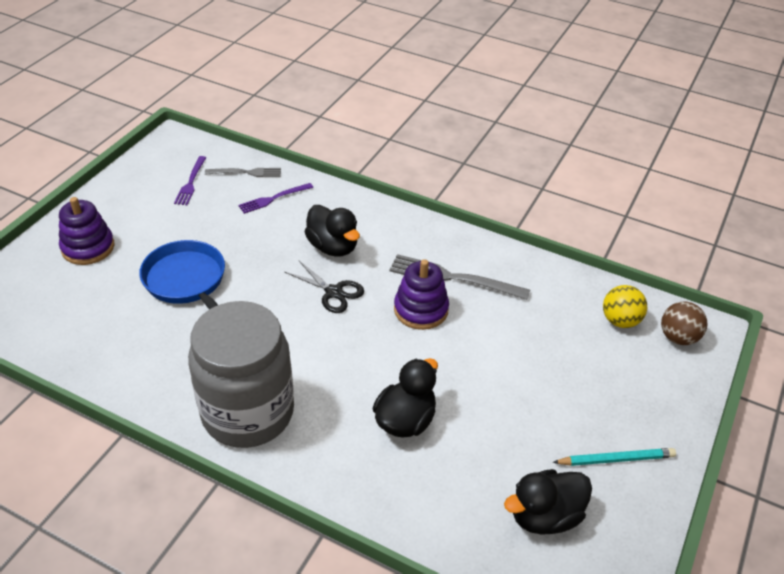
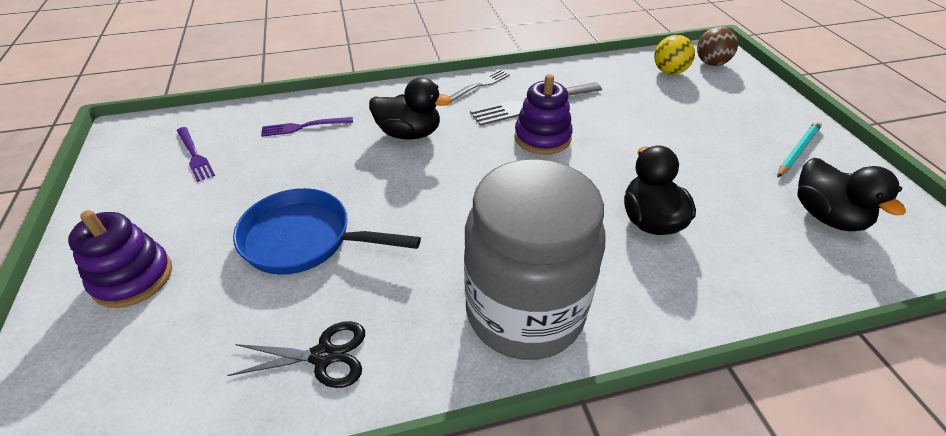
camera: 40 degrees left, 0 degrees up
grey fork [205,168,281,177] -> grey fork moved to [449,70,510,102]
purple fork [238,183,313,214] -> purple fork turned 60 degrees clockwise [261,117,353,137]
black scissors [285,260,364,313] -> black scissors moved to [227,321,365,388]
black duck [504,469,592,535] -> black duck turned 45 degrees counterclockwise [798,158,906,231]

